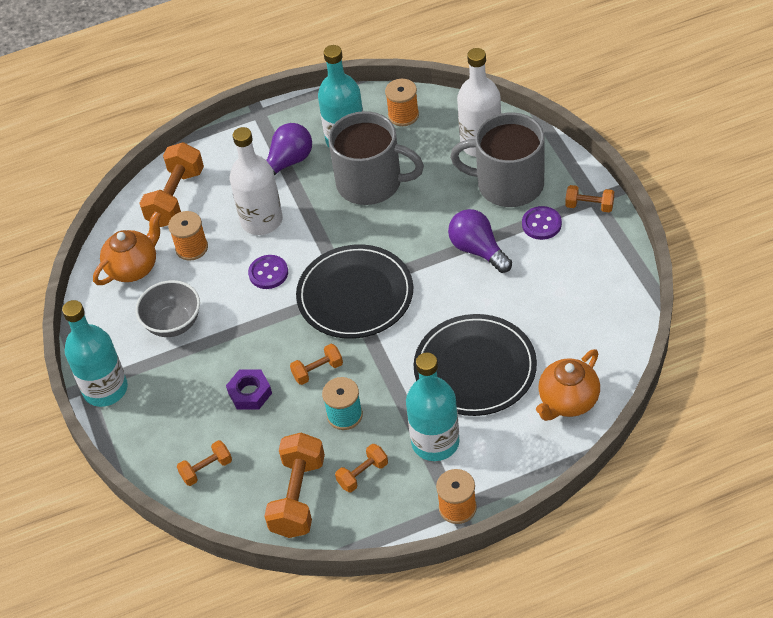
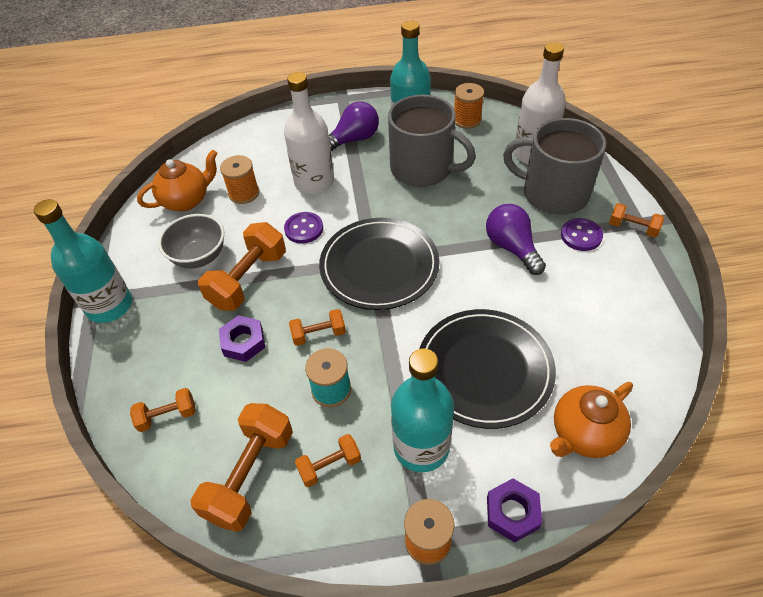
camera: 10 degrees right, 0 degrees up
orange dumbbell [139,142,204,227] -> orange dumbbell moved to [198,222,286,311]
none -> purple nut [487,478,542,543]

